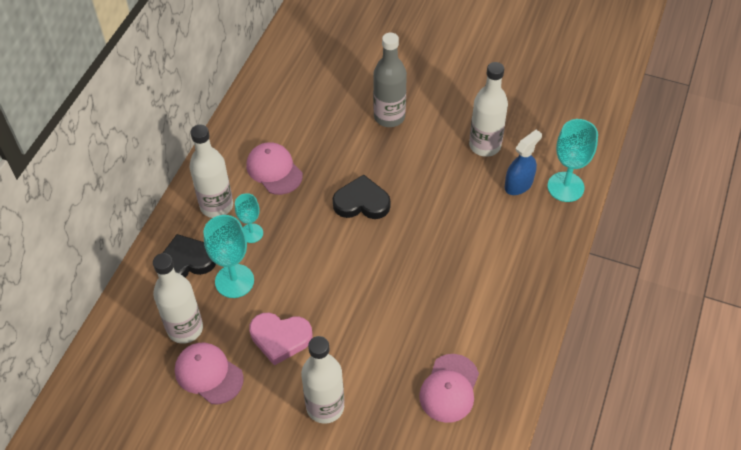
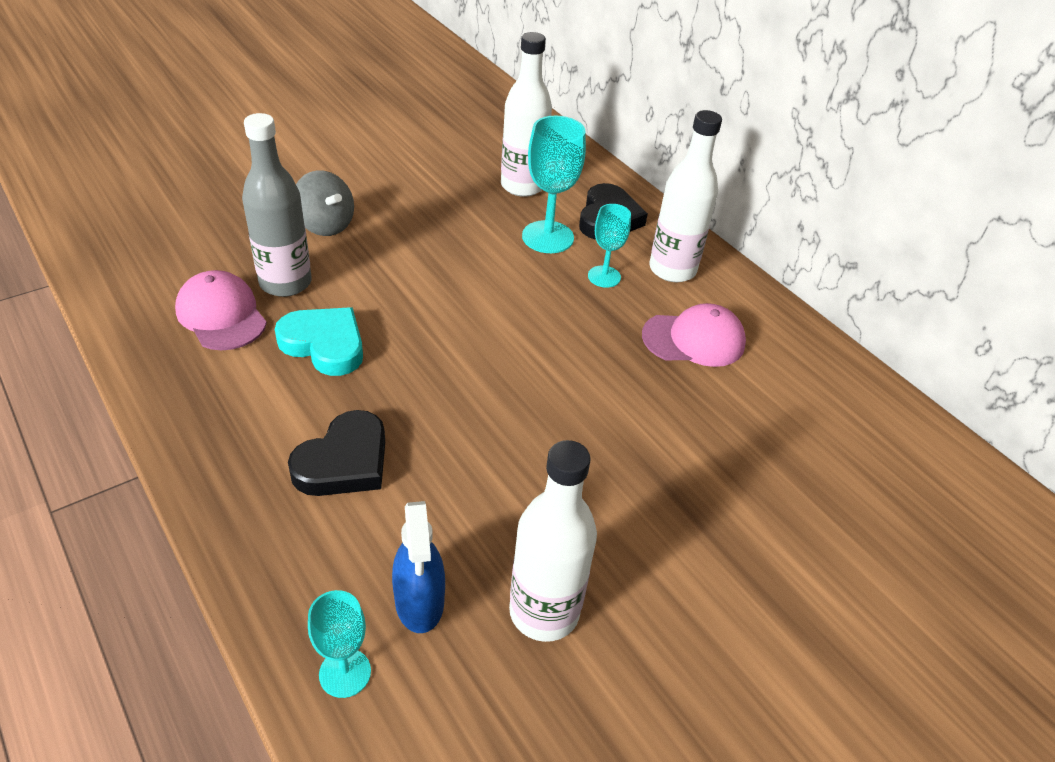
camera: 120 degrees right, 10 degrees down
pink cap [175,343,244,404] -> none
pink heart [249,313,312,366] -> none
white bottle [301,336,344,424] -> grey spinning top [296,170,354,236]
black heart [332,174,391,219] -> black heart moved to [288,410,385,496]
grey bottle [373,33,407,127] -> grey bottle moved to [242,113,312,297]
turquoise goblet [547,119,598,202] -> turquoise goblet [308,590,371,698], size x0.61
none -> turquoise heart [275,307,363,376]

